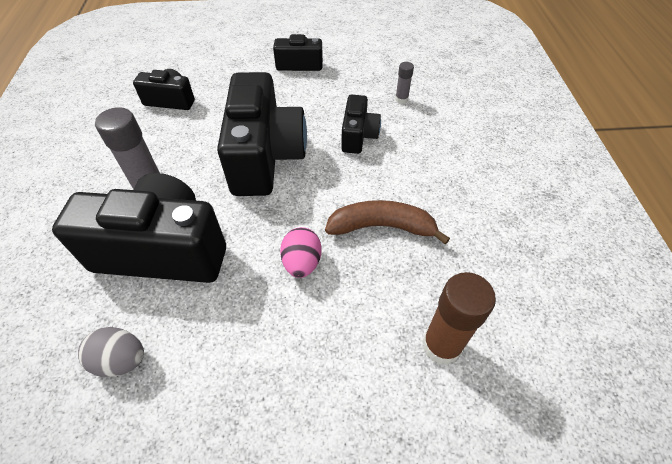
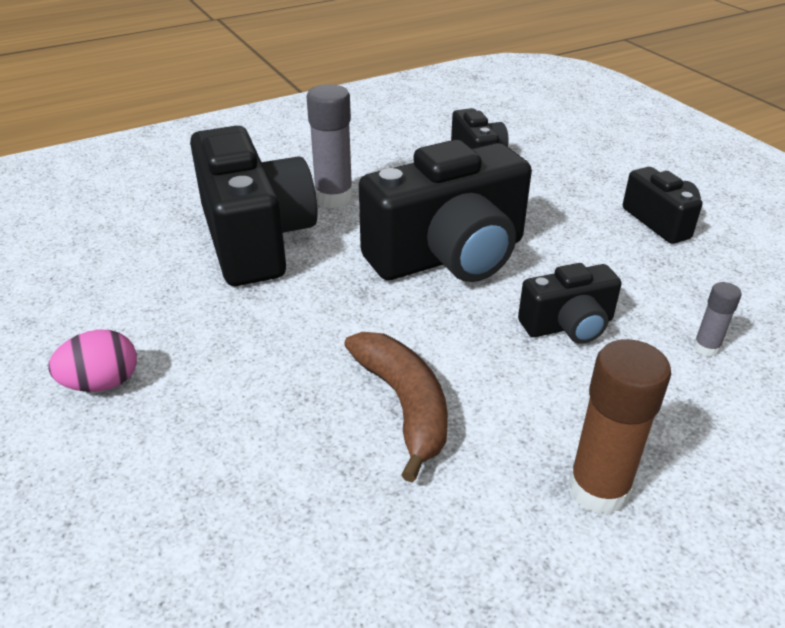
camera: 65 degrees right, 15 degrees down
grey egg [78,327,144,377] -> none
pink egg [280,227,321,278] -> pink egg moved to [48,329,137,392]
brown glue stick [422,272,496,365] -> brown glue stick moved to [568,339,671,515]

